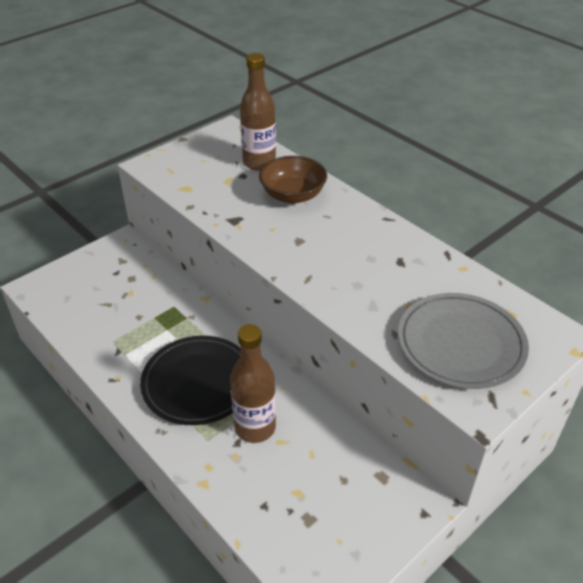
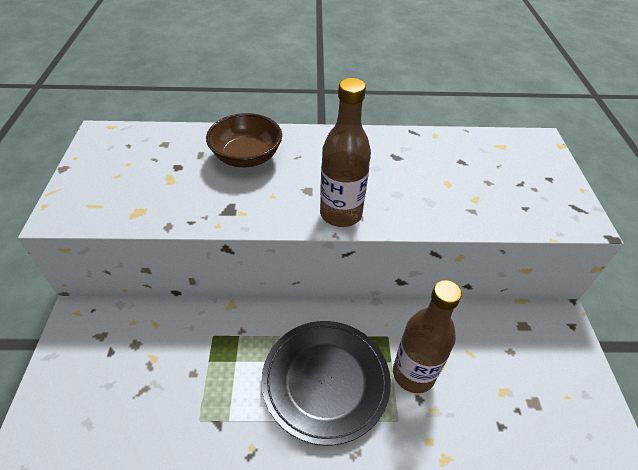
camera: 50 degrees left, 5 degrees up
brown bottle [240,53,276,171] -> brown bottle moved to [320,78,371,227]
grey plate [398,293,529,389] -> none

